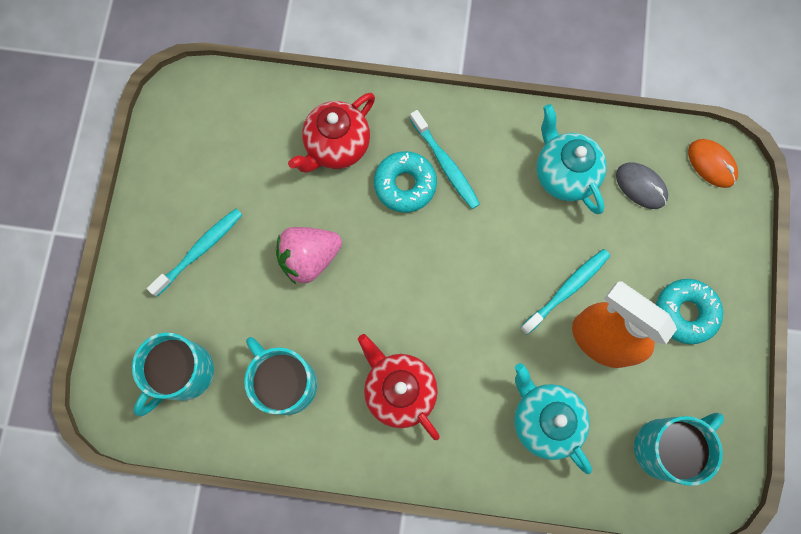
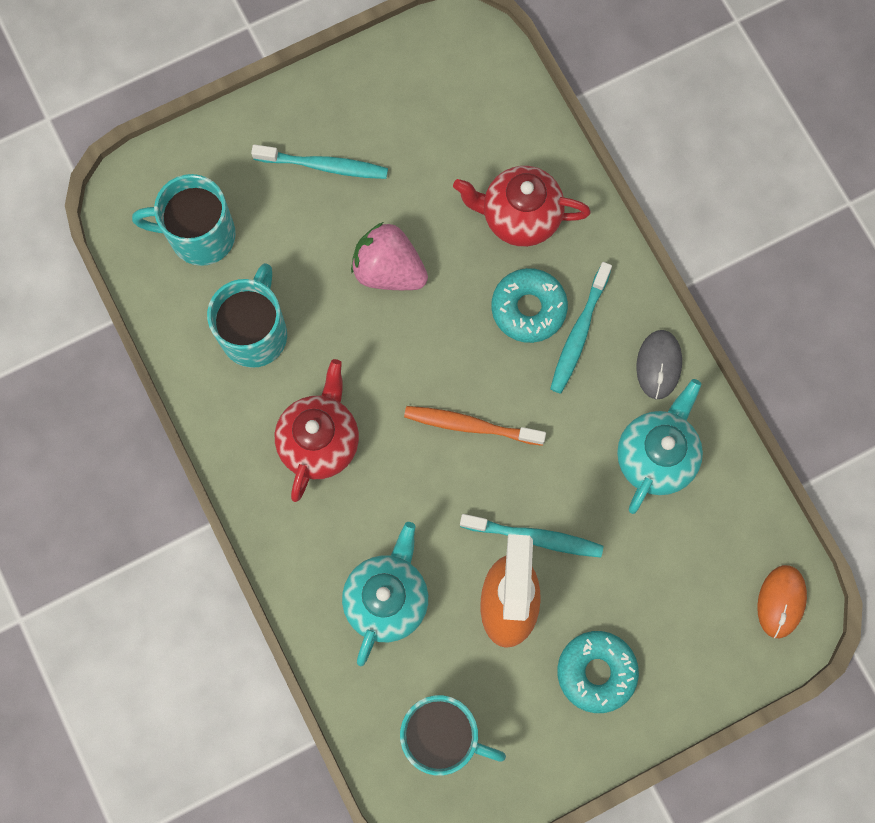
camera: 55 degrees right, 0 degrees up
grey mouse [616,162,668,209] -> grey mouse moved to [636,330,682,399]
none -> orange toothbrush [404,406,546,446]

